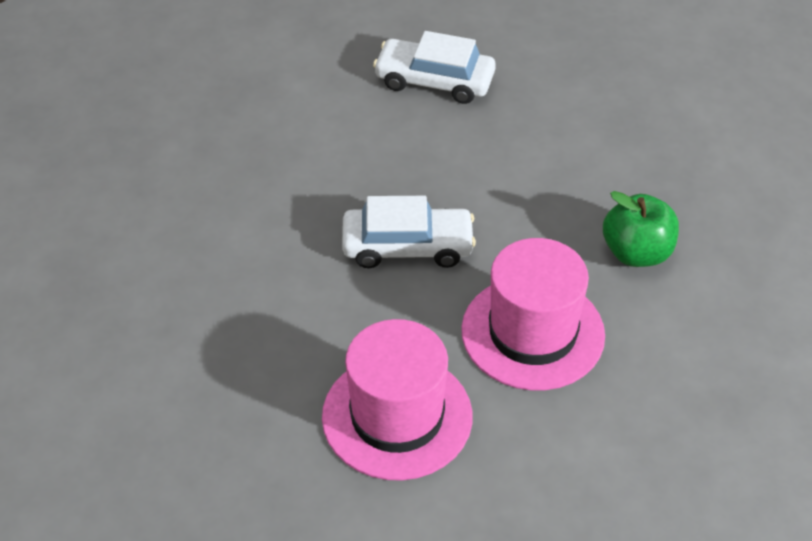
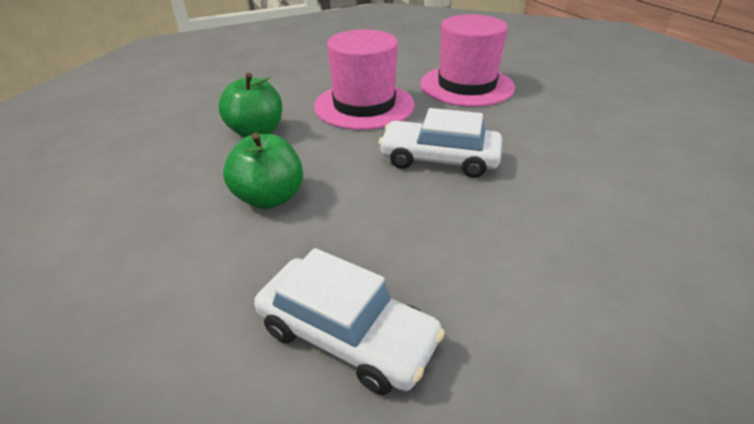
camera: 165 degrees left, 10 degrees down
none -> green apple [223,132,303,209]

